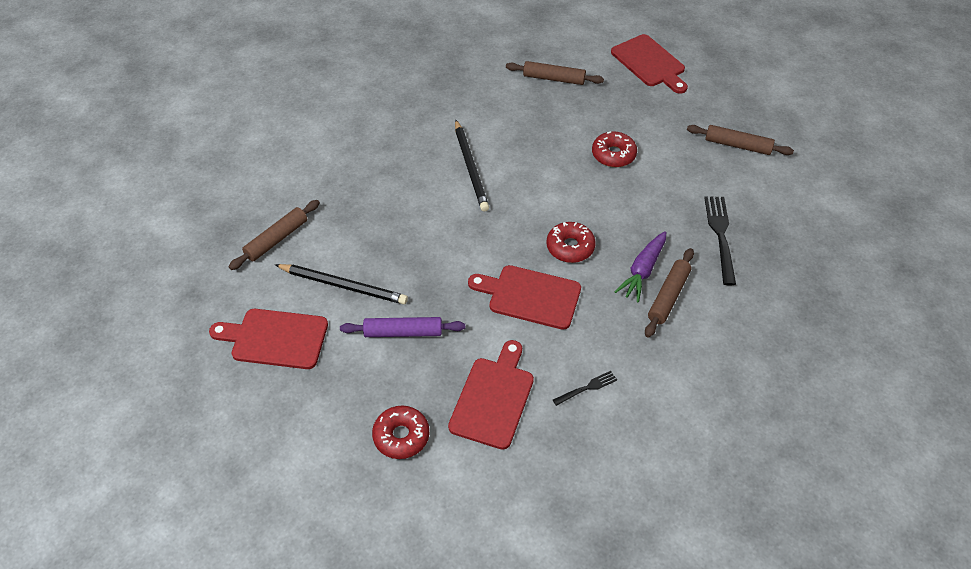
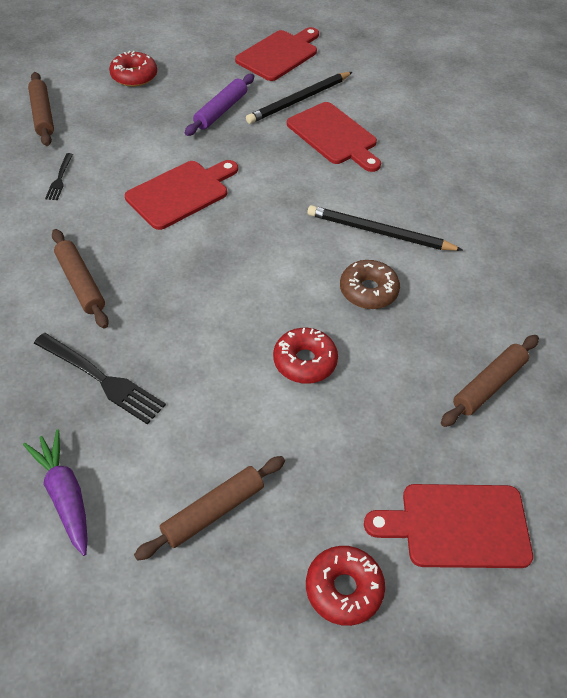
camera: 120 degrees right, 0 degrees up
brown rolling pin [229,200,320,270] -> brown rolling pin moved to [28,72,54,146]
red cutting board [448,340,534,450] -> red cutting board moved to [287,102,381,172]
red donut [546,222,596,263] -> red donut moved to [306,546,385,626]
purple carrot [615,231,666,302] -> purple carrot moved to [23,429,88,556]
none -> brown donut [340,260,400,309]

